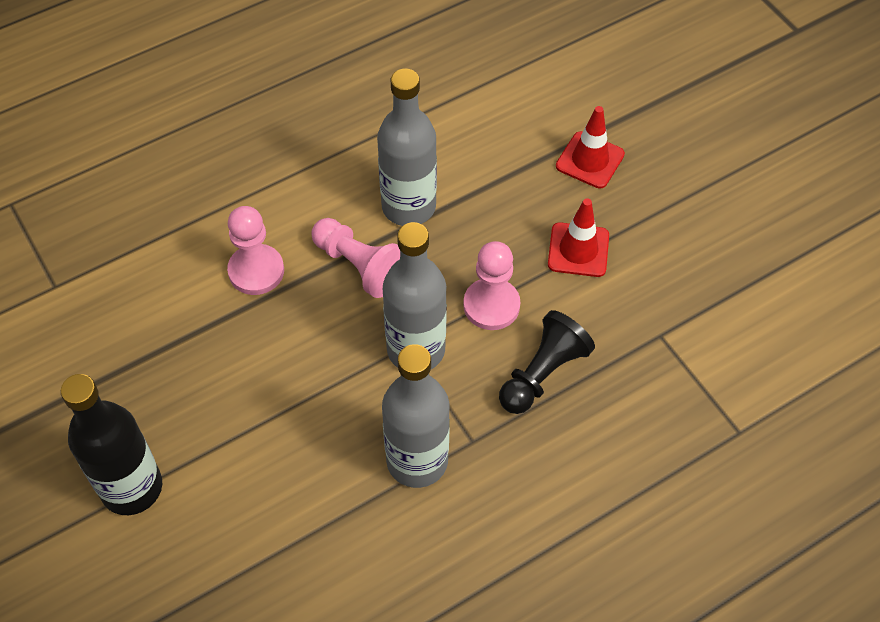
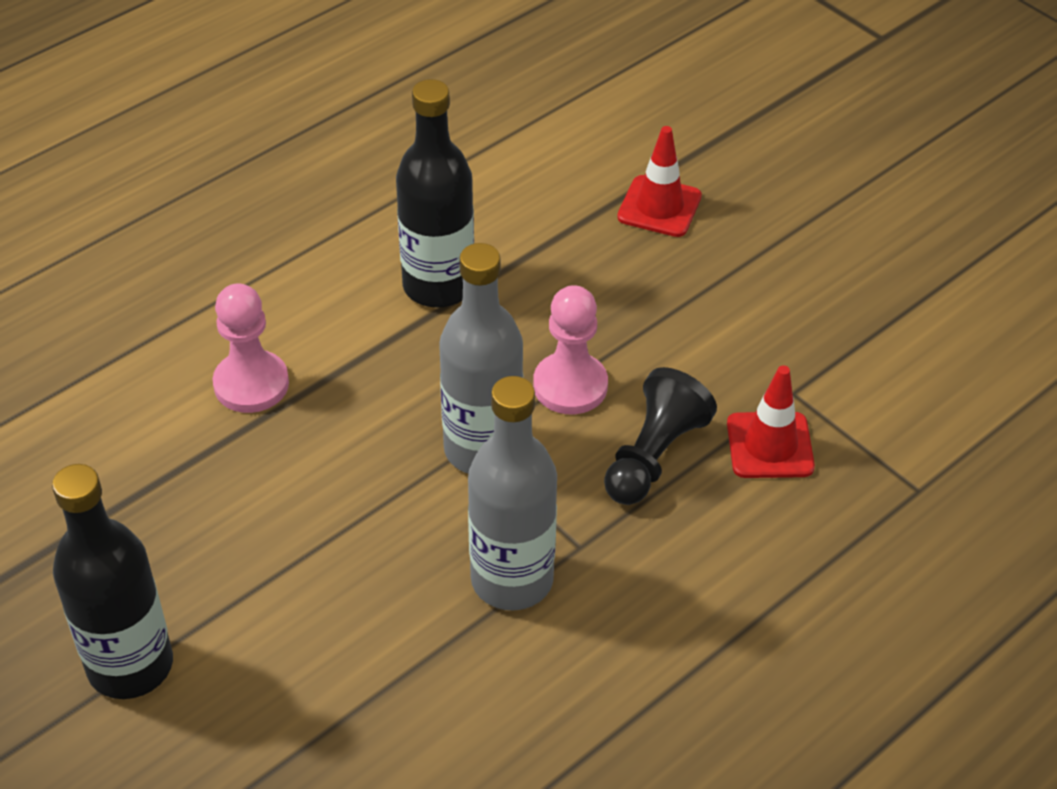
camera: 10 degrees left, 10 degrees down
pink pawn [311,218,400,298] -> none
grey bottle [377,69,437,226] -> black bottle [396,79,474,308]
red traffic cone [548,198,609,277] -> red traffic cone moved to [727,365,815,478]

